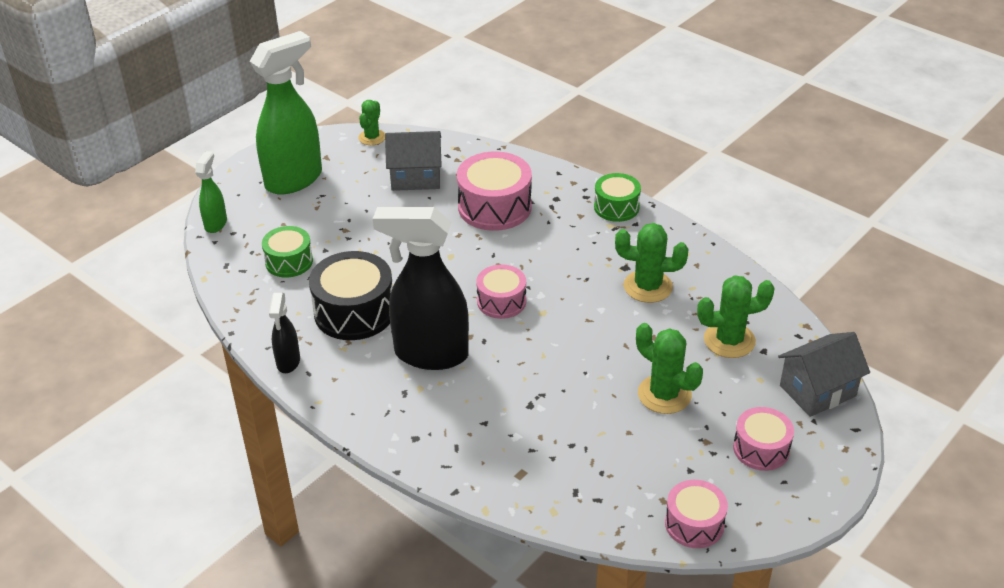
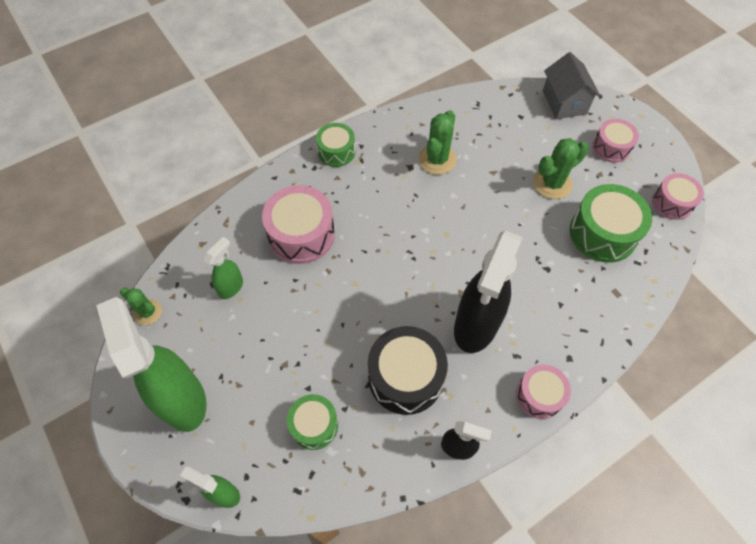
camera: 75 degrees left, 20 degrees up
grey house [385,131,442,191] -> green spray bottle [204,237,243,299]
pink drum [476,264,526,319] -> pink drum moved to [516,364,571,419]
green cactus [697,275,775,358] -> none
none -> green drum [570,184,652,263]

